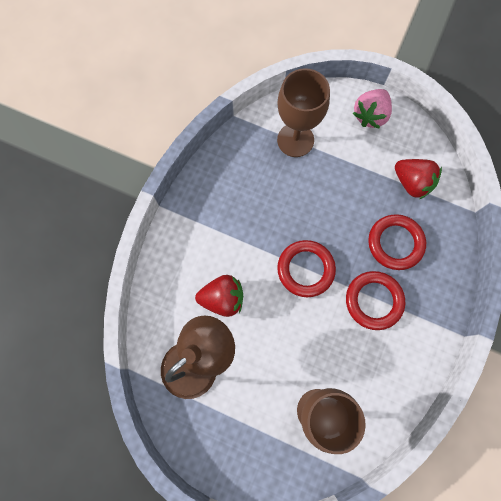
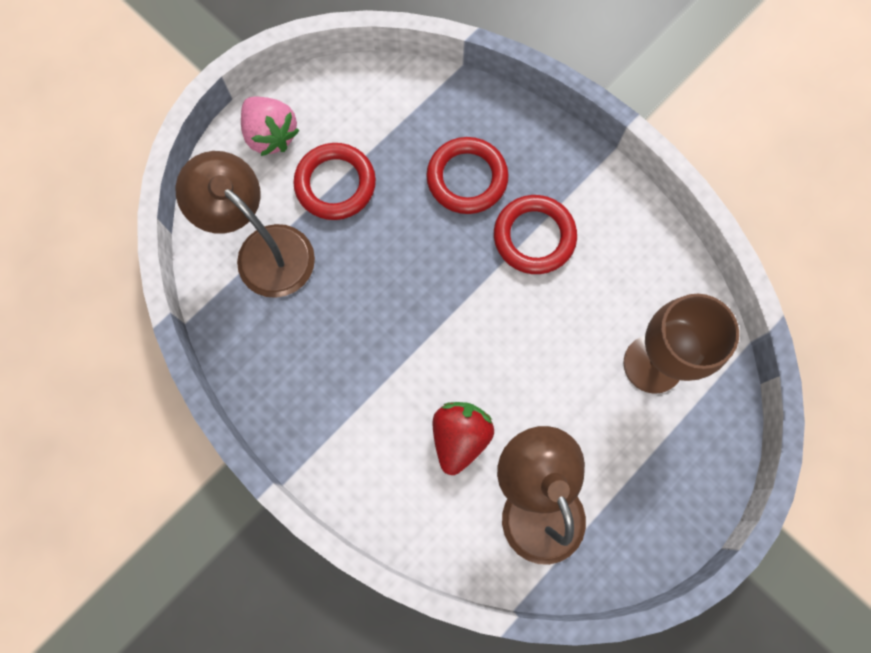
camera: 70 degrees left, 0 degrees up
brown goblet [277,68,330,157] -> brown lamp [176,151,315,298]
red ring [277,240,336,297] -> red ring moved to [293,143,376,220]
red strawberry [395,159,442,199] -> none

